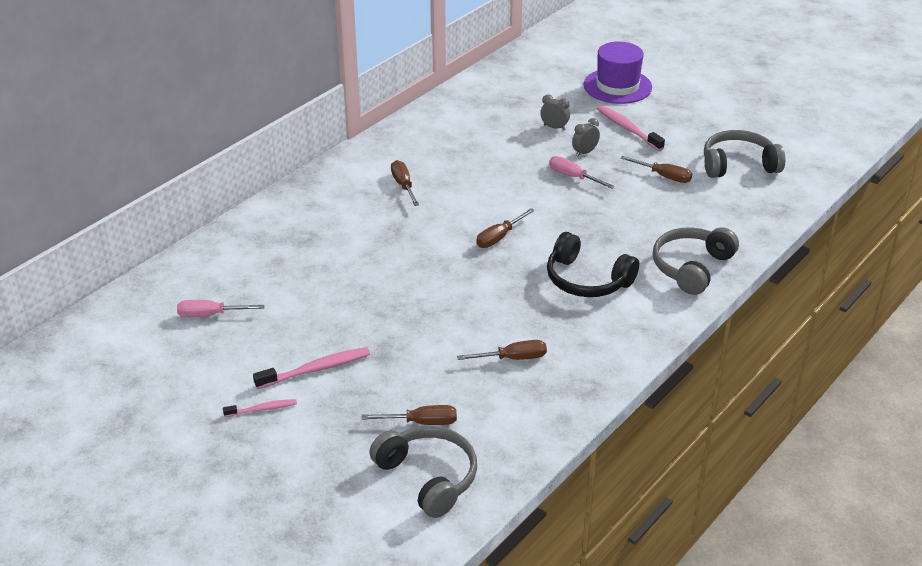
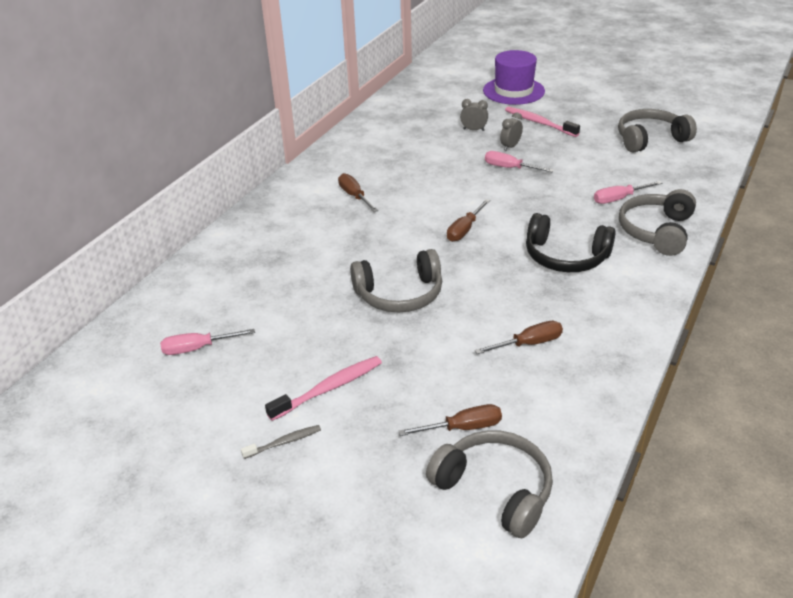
camera: 10 degrees left, 0 degrees up
pink toothbrush [223,399,297,417] -> grey toothbrush [241,425,321,459]
brown screwdriver [620,156,692,183] -> none
none -> grey headphones [350,249,442,312]
none -> pink screwdriver [594,181,662,204]

